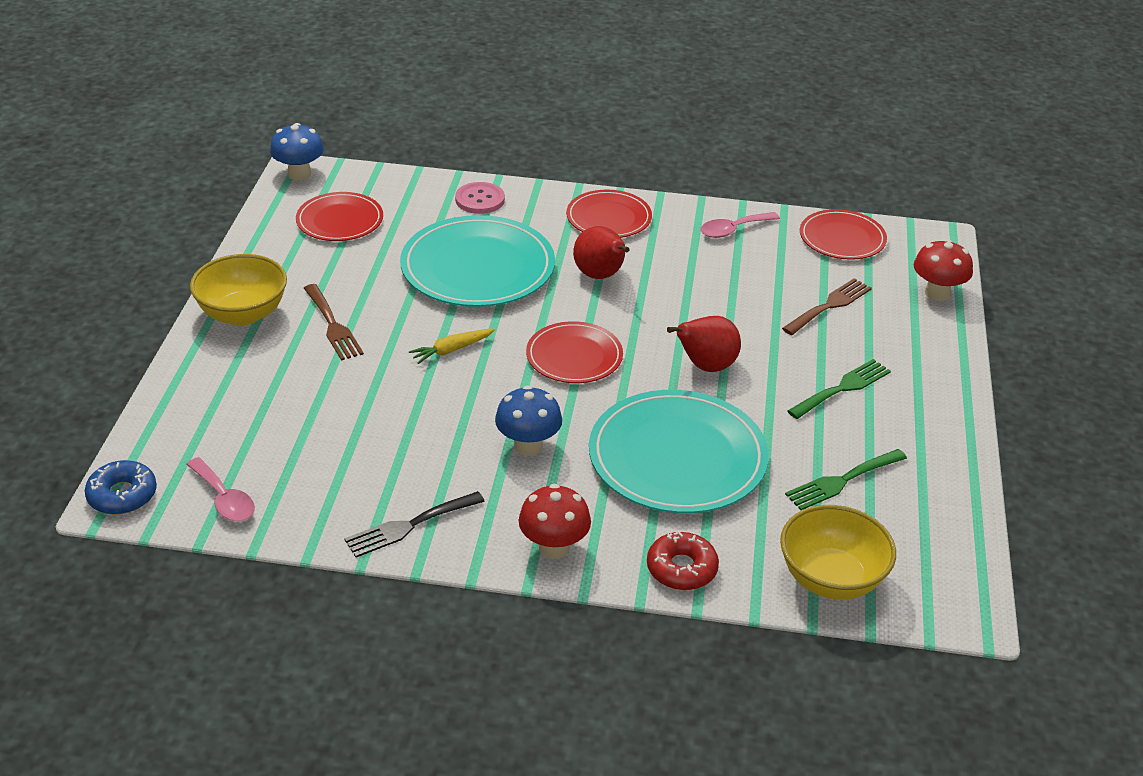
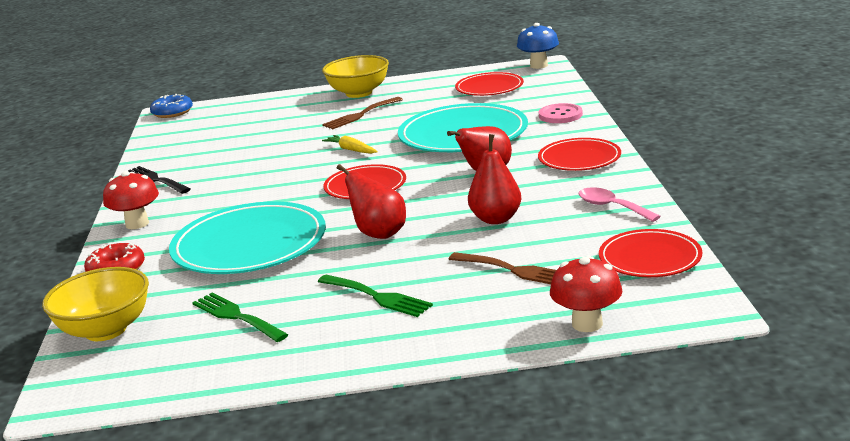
camera: 80 degrees right, 15 degrees down
pink spoon [186,457,255,521] -> none
blue mushroom [495,385,562,456] -> none
none -> red pear [468,134,521,224]

